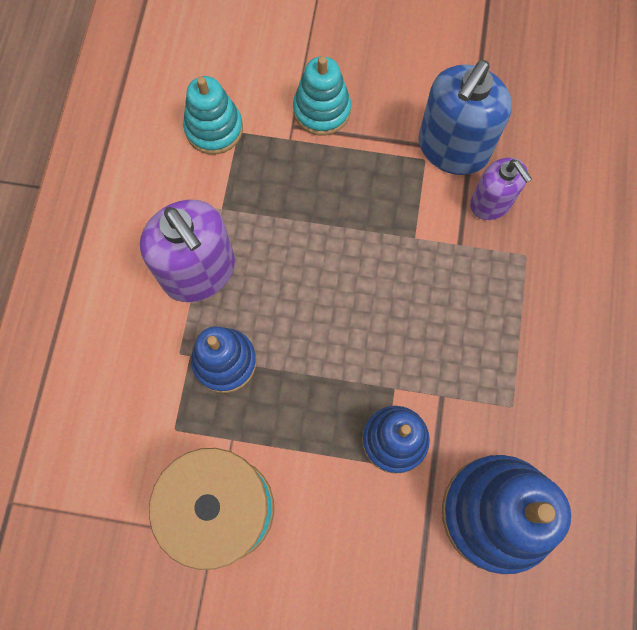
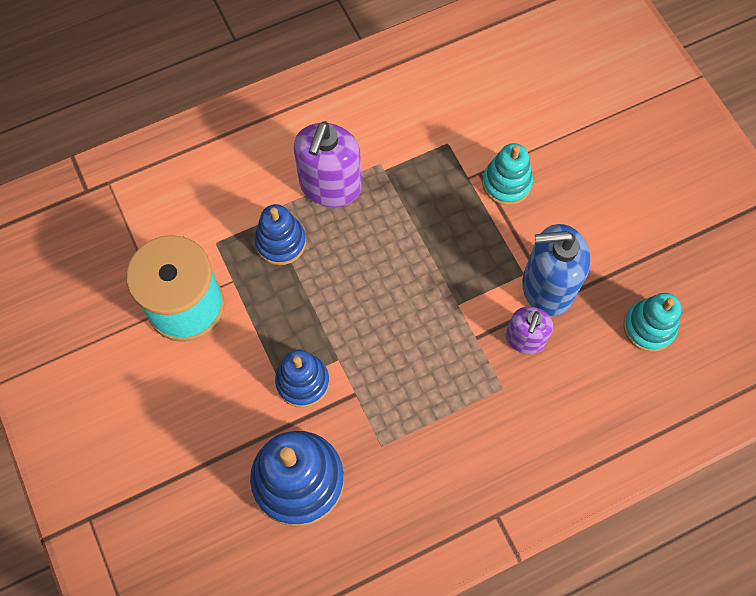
camera: 55 degrees right, 5 degrees down
turquoise stacking toy [183,76,243,154] -> turquoise stacking toy moved to [623,293,681,352]

